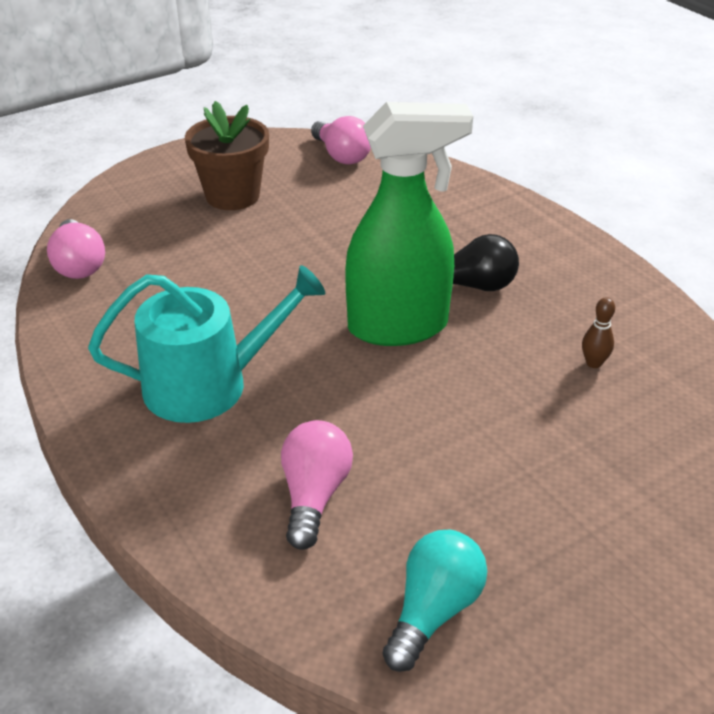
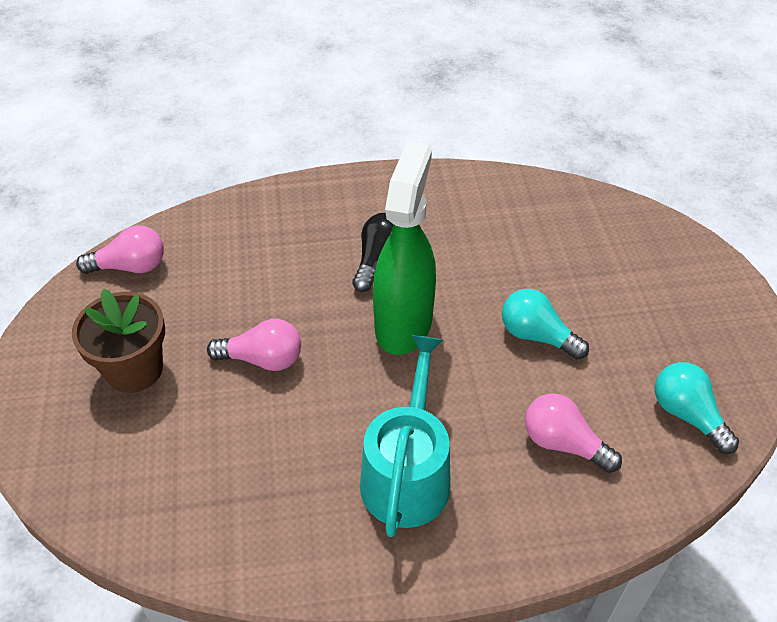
camera: 65 degrees left, 10 degrees up
pink light bulb [47,219,105,279] -> pink light bulb moved to [207,319,301,371]
brown bowling pin [582,297,615,368] -> none
none -> turquoise light bulb [502,289,589,360]

